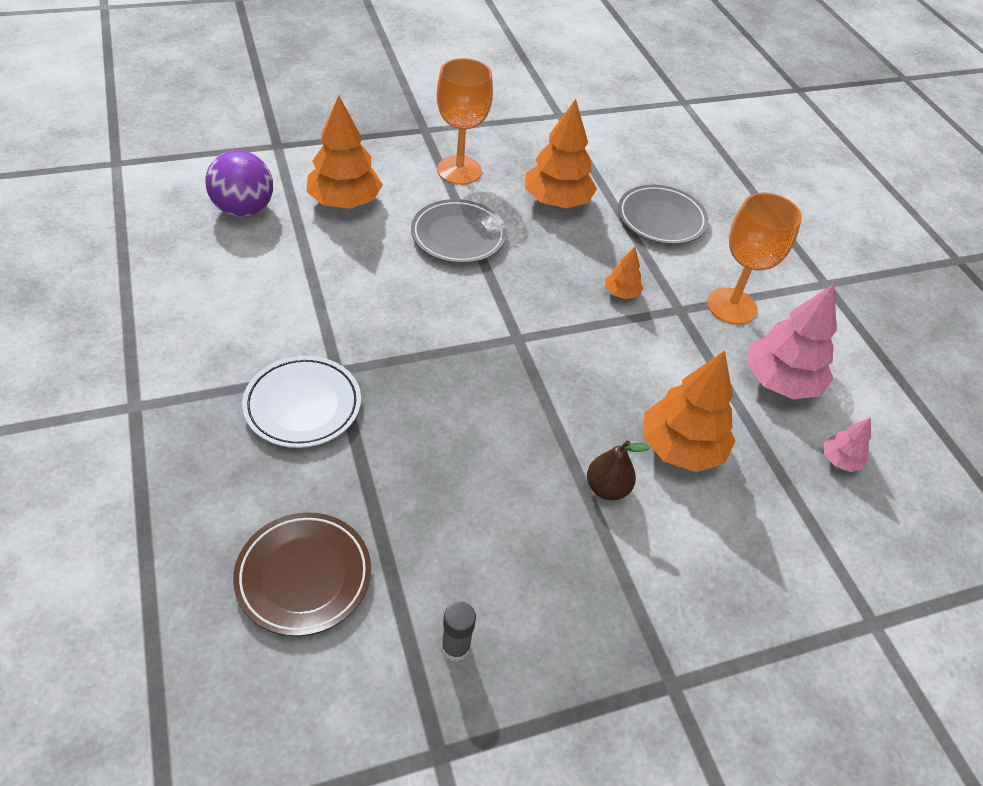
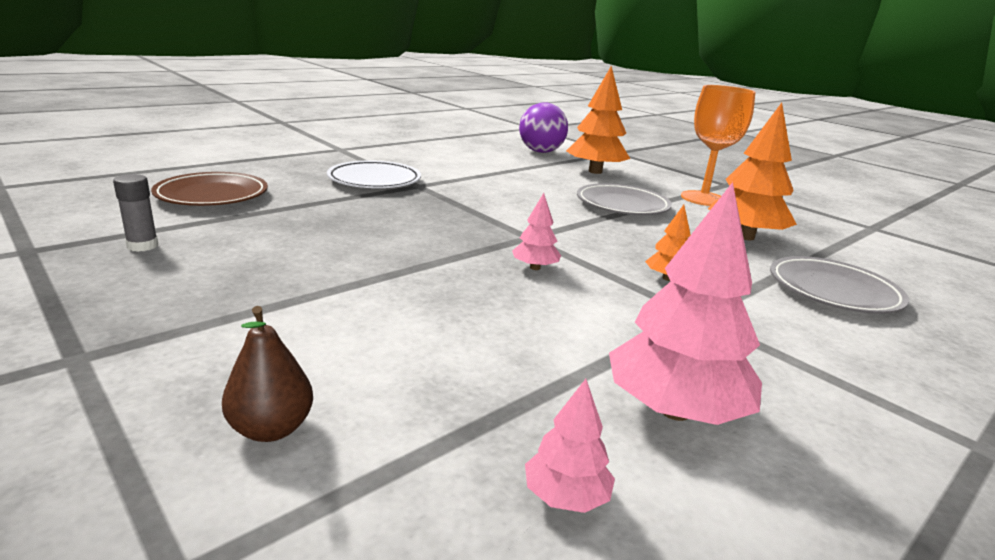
camera: 70 degrees right, 25 degrees down
brown pear [587,440,650,500] -> brown pear moved to [222,306,313,442]
orange tree [643,350,735,472] -> none
orange goblet [707,193,802,325] -> none
none -> pink tree [512,193,561,270]

